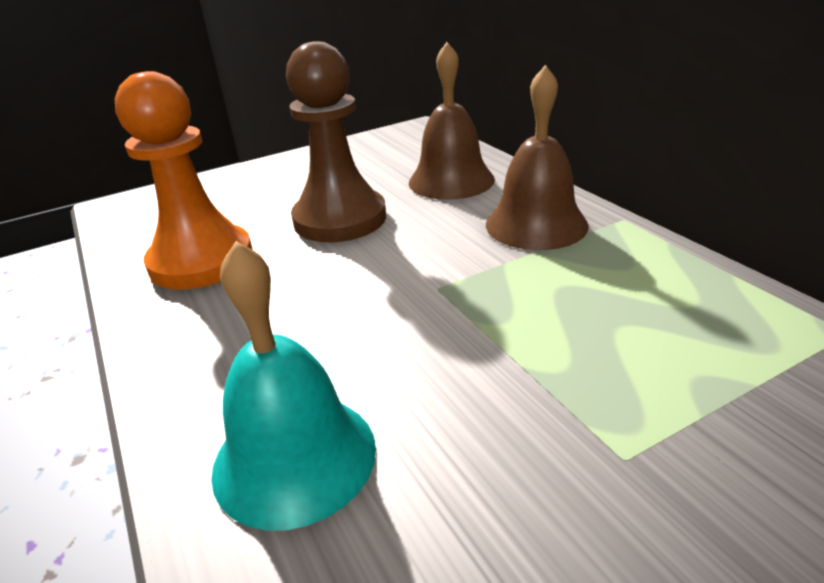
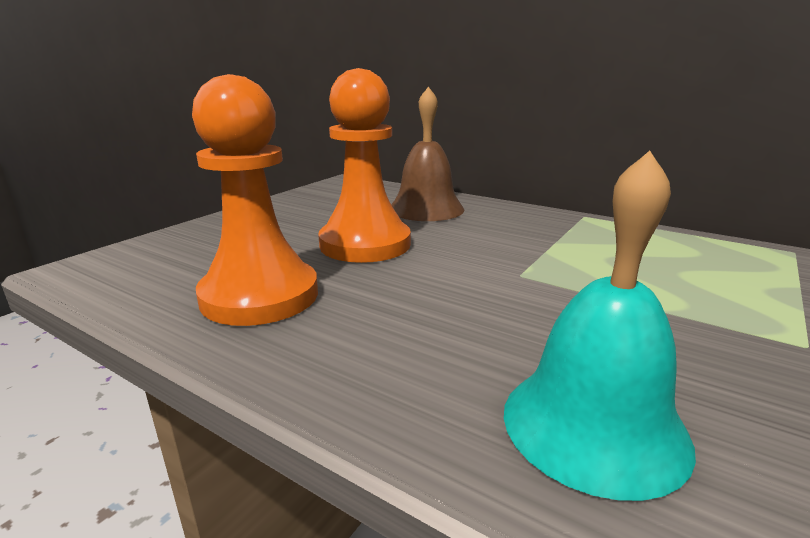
camera: 30 degrees left, 10 degrees down
brown pawn [286,41,386,242] -> orange pawn [318,68,411,263]
brown bell [486,65,589,250] -> none

